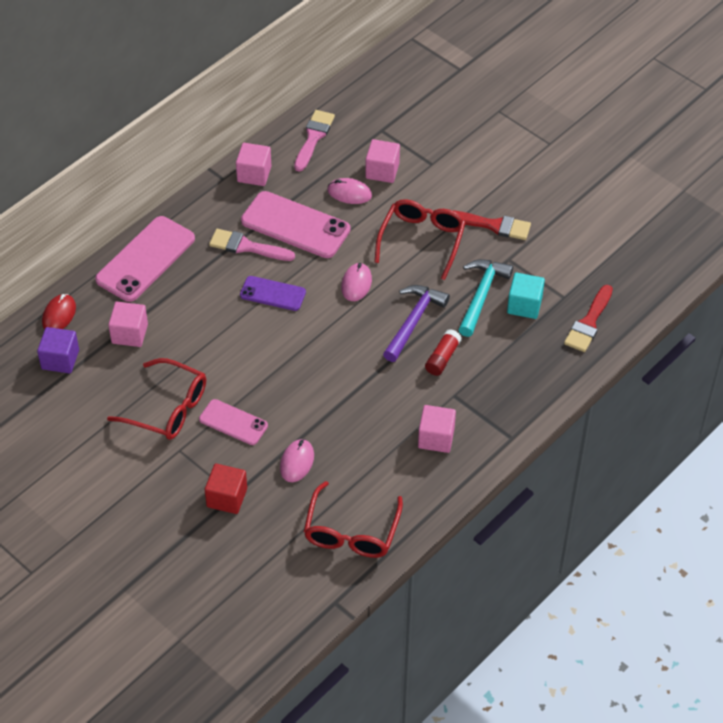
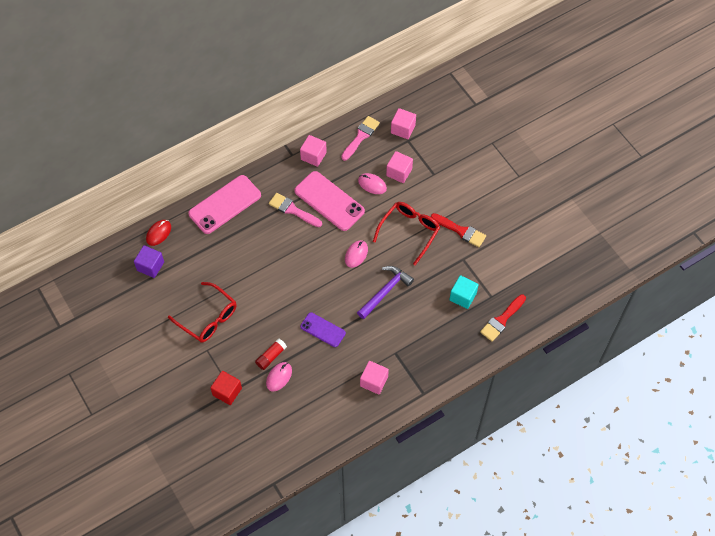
camera: 15 degrees right, 10 degrees up
pink cube [108,302,148,347] -> pink cube moved to [391,108,416,139]
pink phone [199,399,268,445] -> none
purple phone [240,276,306,311] -> purple phone moved to [300,312,346,347]
red glasses [304,481,403,558] -> none
red glue stick [425,329,462,376] -> red glue stick moved to [255,338,287,370]
turquoise hammer [458,259,513,337] -> none

